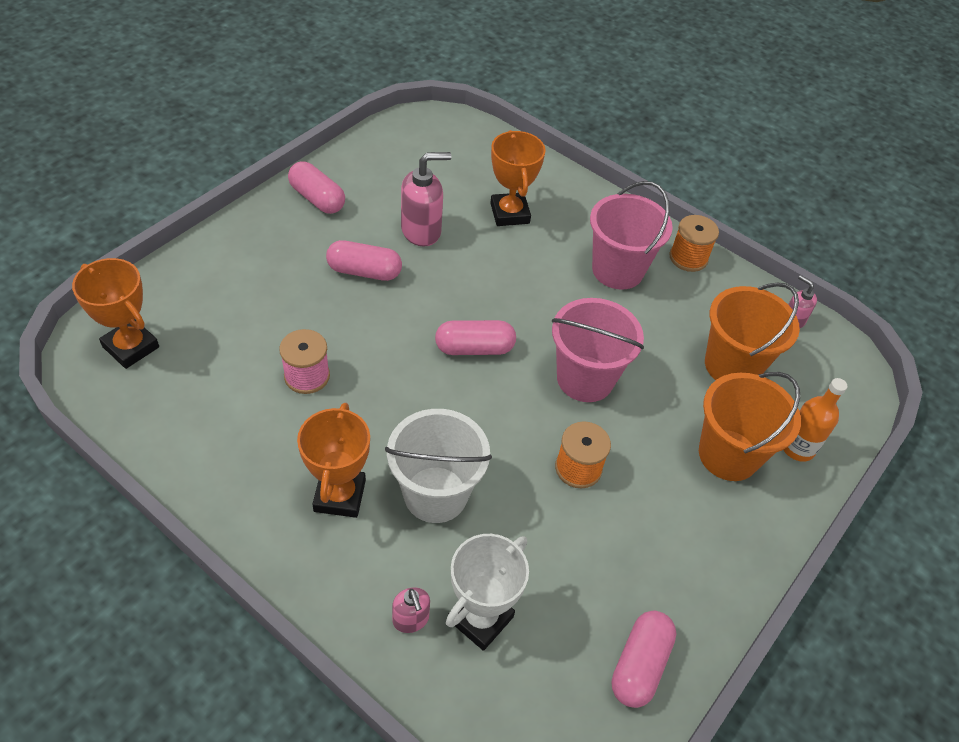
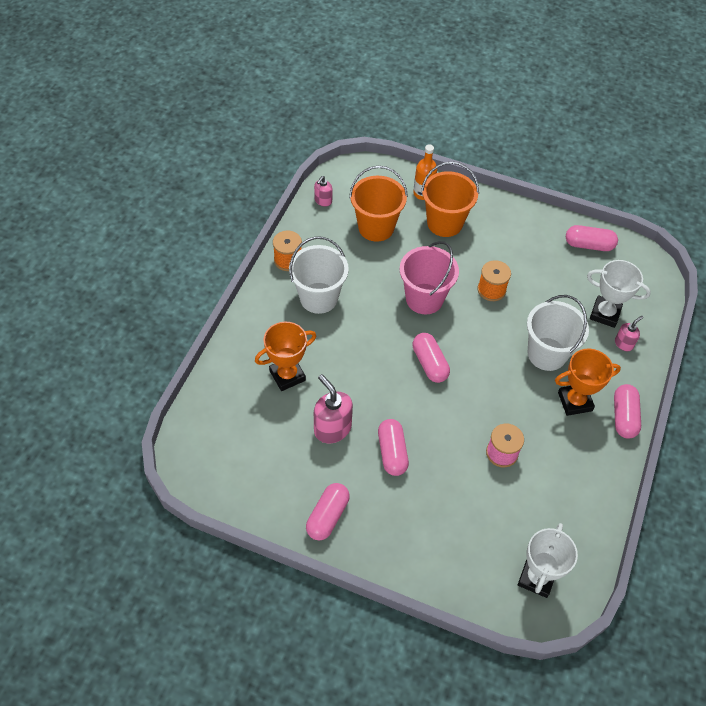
camera: 105 degrees left, 5 degrees up
orange trophy [72,258,159,369] -> white trophy [518,523,578,598]
pink bucket [590,181,673,290] -> white bucket [289,237,349,314]
none -> pink capsule [614,384,641,438]

